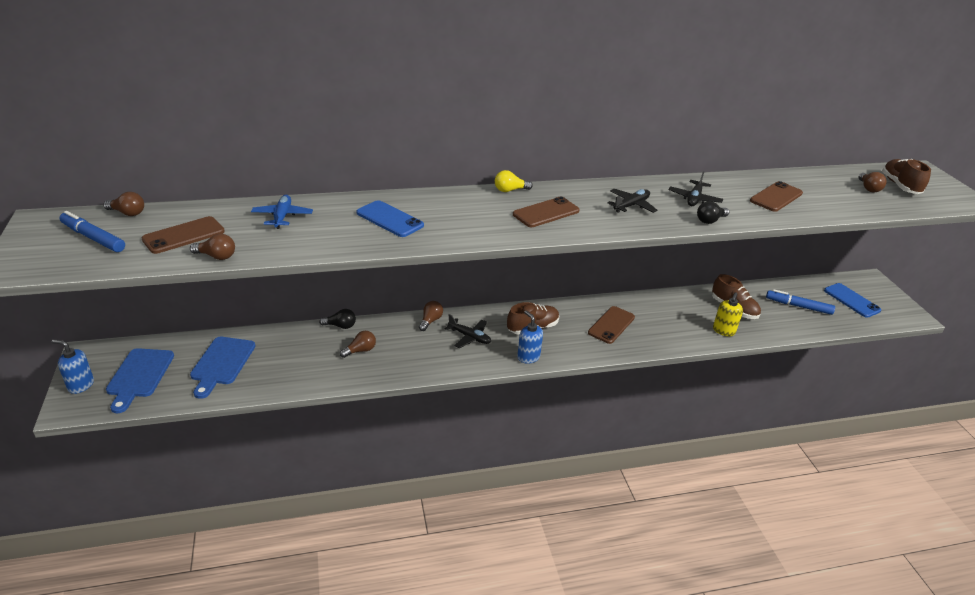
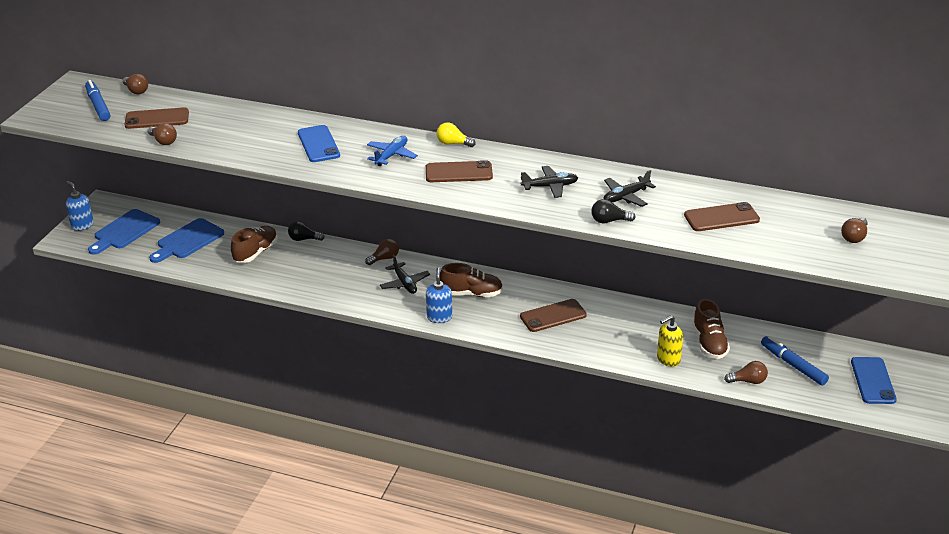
camera: 35 degrees right, 0 degrees up
blue plane [251,195,313,229] -> blue plane moved to [367,136,418,166]
black light bulb [319,309,356,329] -> black light bulb turned 150 degrees clockwise [288,221,325,241]
brown light bulb [340,331,376,358] -> brown light bulb moved to [724,361,768,384]
brown shoe [882,159,931,194] -> brown shoe moved to [231,226,278,263]

